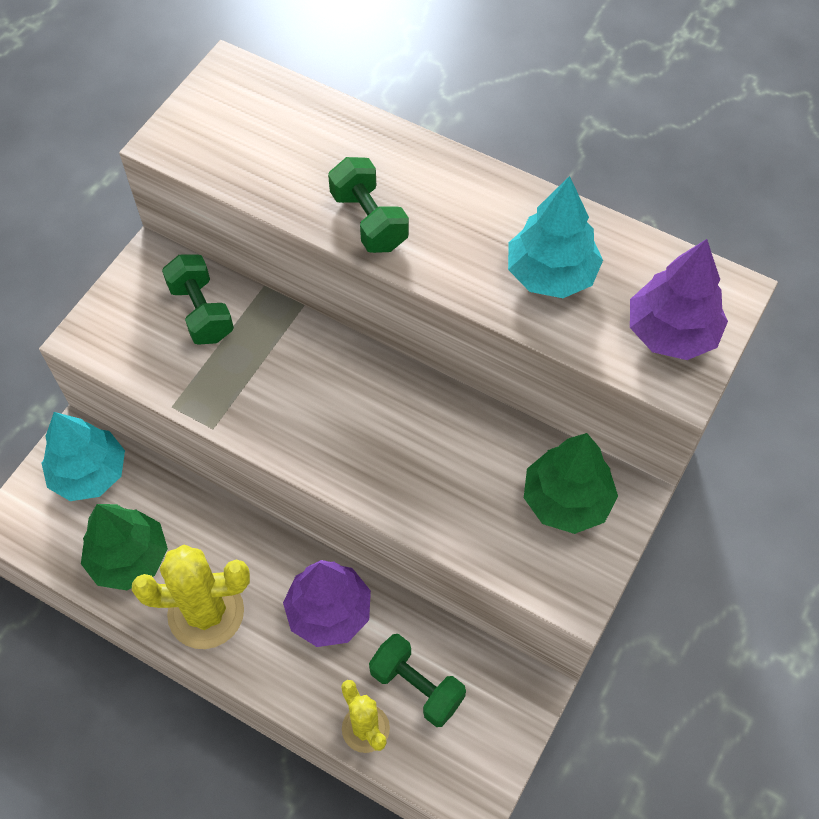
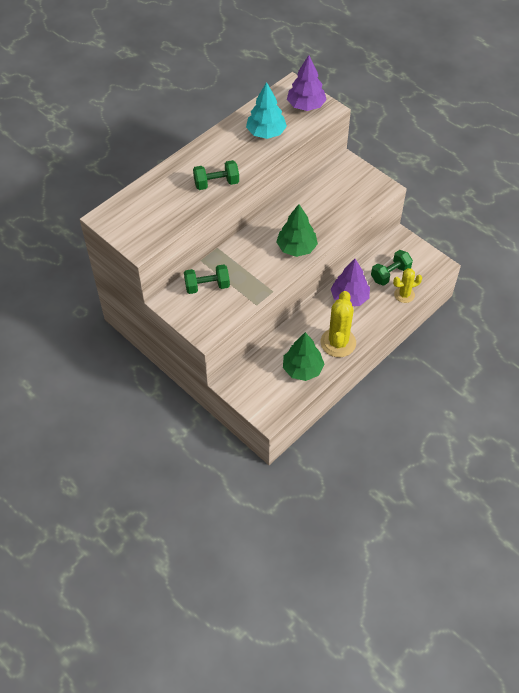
camera: 75 degrees left, 5 degrees down
turquoise tree [42,412,125,501] -> none
green tree [524,433,618,534] -> green tree moved to [276,204,318,257]

